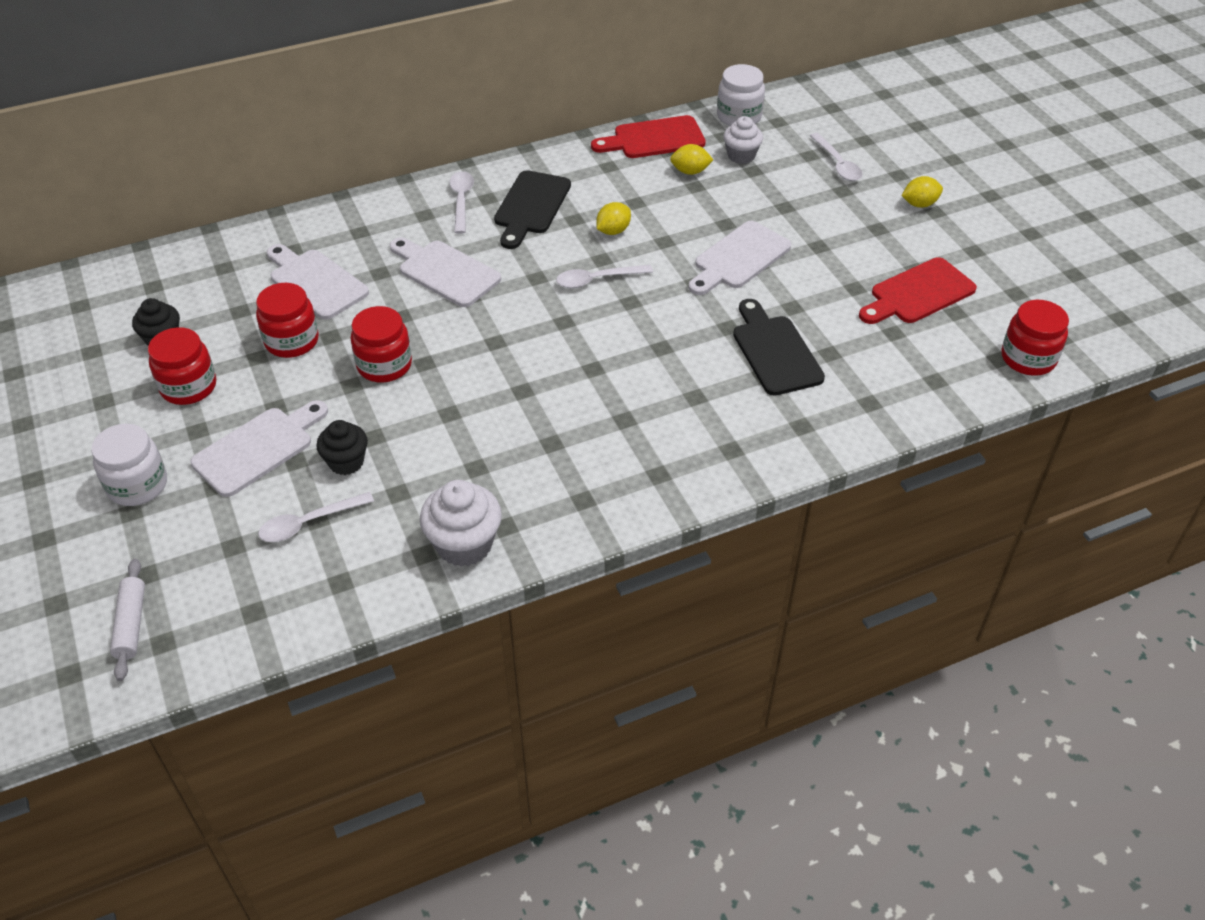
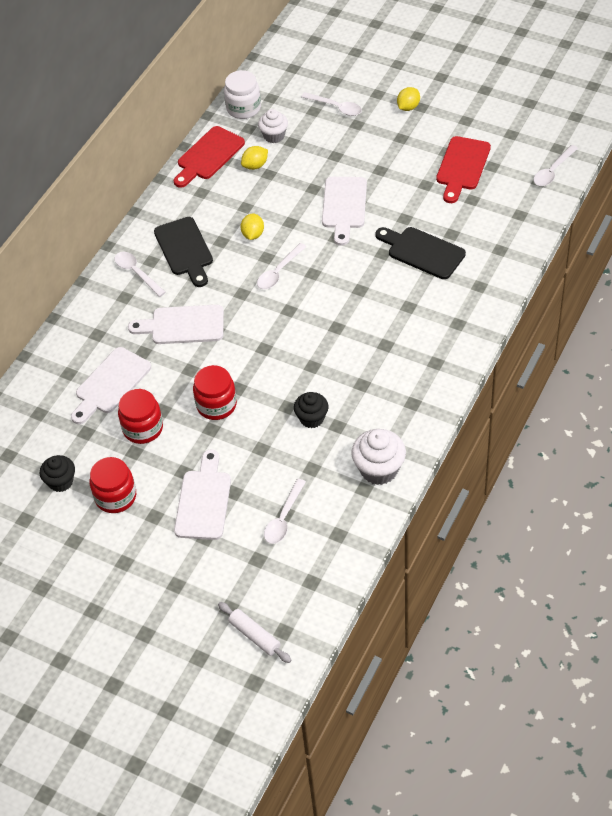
camera: 35 degrees left, 5 degrees up
white jar [91,424,167,506] -> none
white cutting board [267,244,369,320] -> white cutting board turned 60 degrees counterclockwise [71,347,151,424]
black cupcake [316,420,368,475] -> black cupcake moved to [294,392,329,428]
red jar [1001,300,1069,376] -> white spoon [533,145,578,186]

